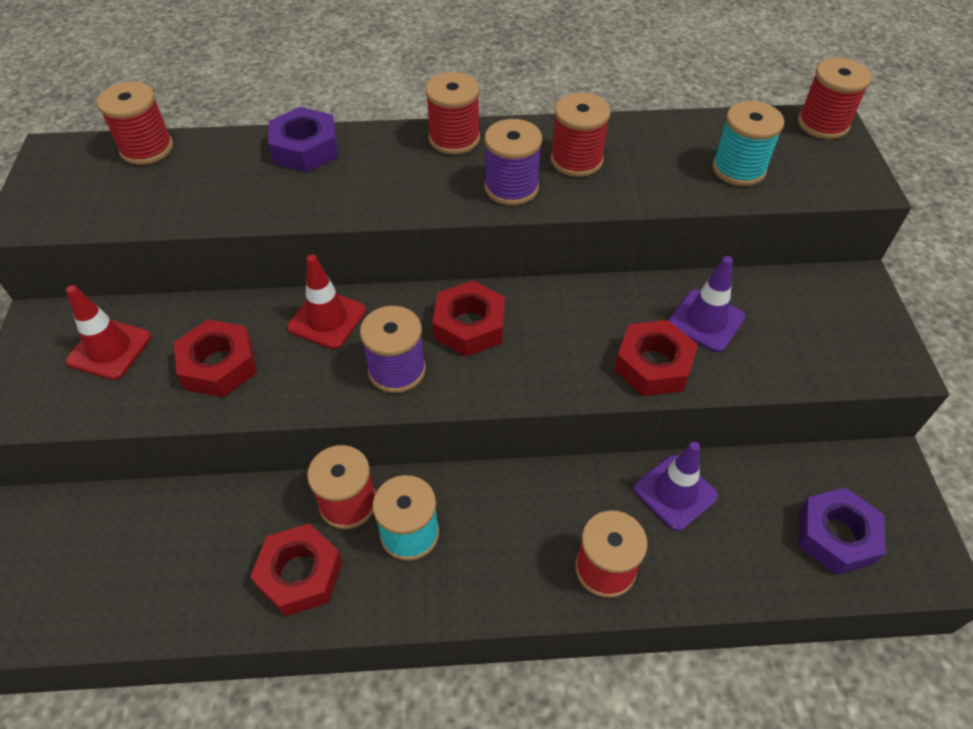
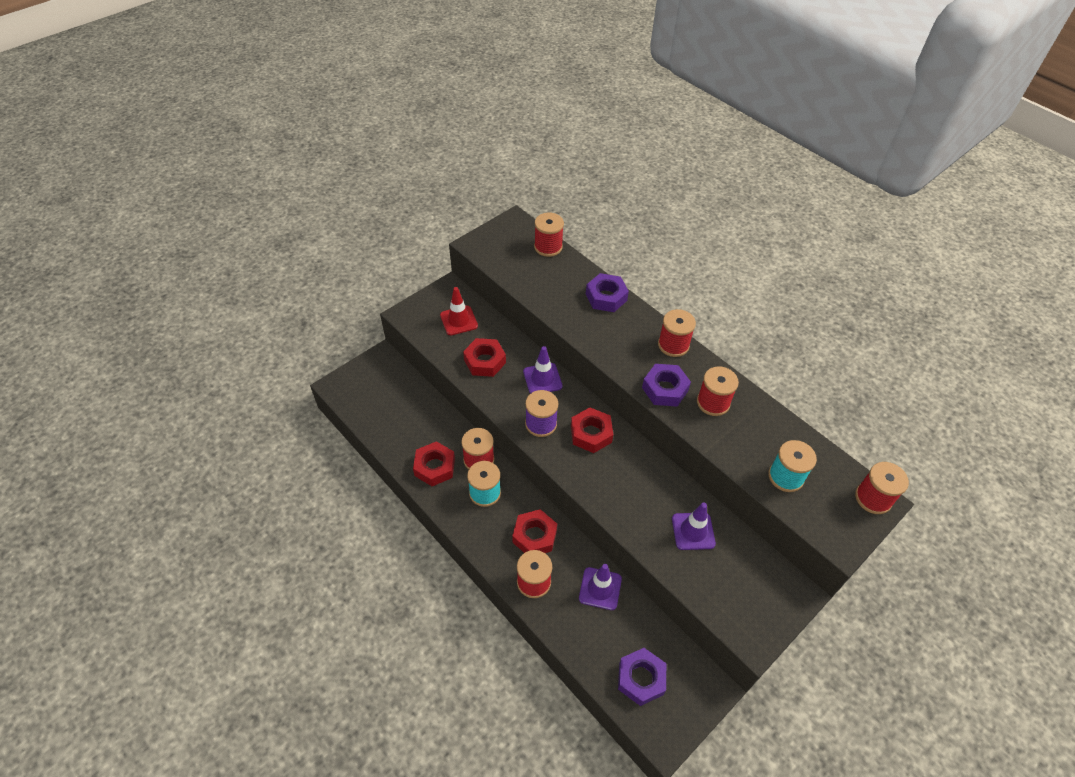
camera: 50 degrees right, 0 degrees up
red traffic cone [287,254,366,349] -> purple traffic cone [523,346,563,394]
purple spool [485,119,542,206] -> purple nut [642,364,691,407]
red nut [614,320,698,396] -> red nut moved to [512,509,557,553]

